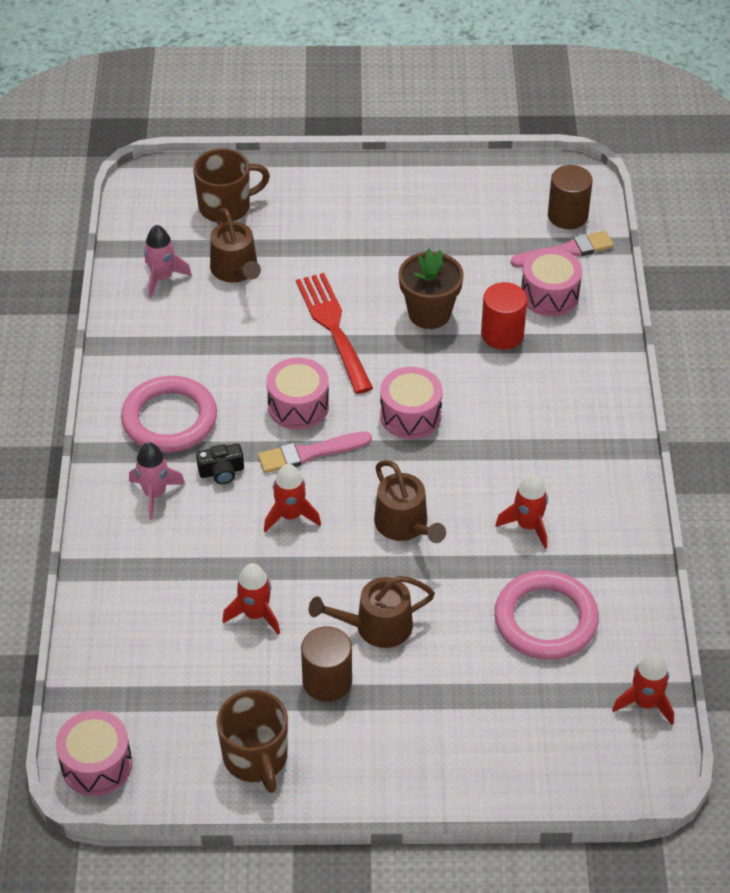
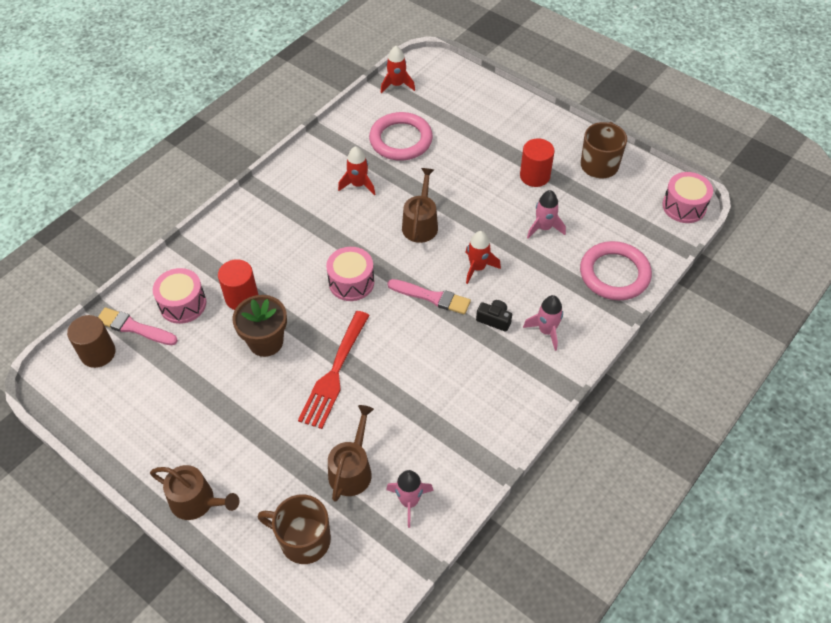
camera: 140 degrees left, 5 degrees up
pink ring [121,376,217,452] -> pink ring moved to [580,241,652,300]
red rocket [222,563,280,635] -> pink rocket [527,190,566,239]
pink drum [267,358,329,430] -> none
brown cylinder [301,626,352,702] -> red cylinder [520,138,555,187]
brown watering can [309,576,435,648] -> brown watering can moved to [150,465,239,520]

